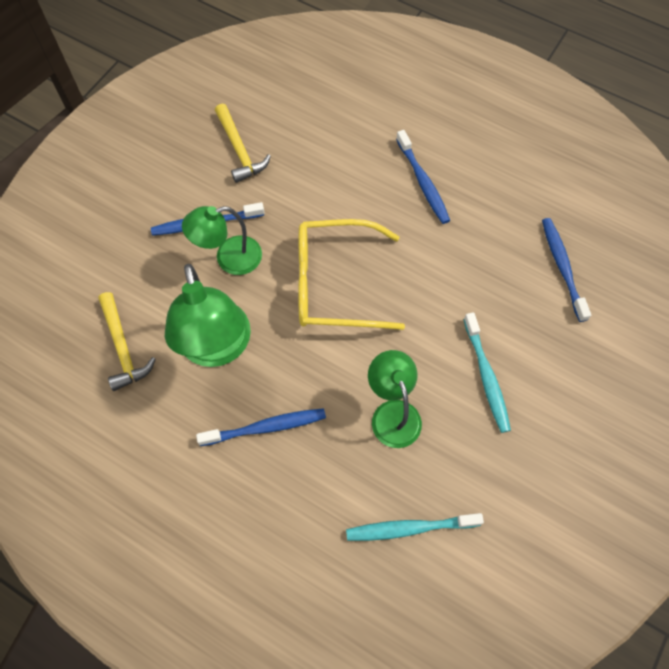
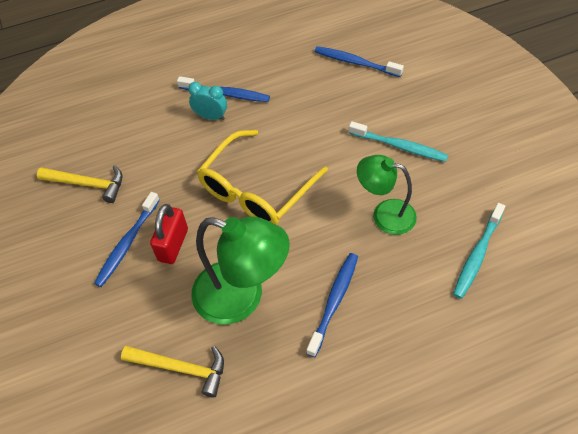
camera: 50 degrees left, 10 degrees down
green lamp [182,206,262,275] -> red padlock [150,204,188,264]
none -> turquoise clock [188,82,227,120]

